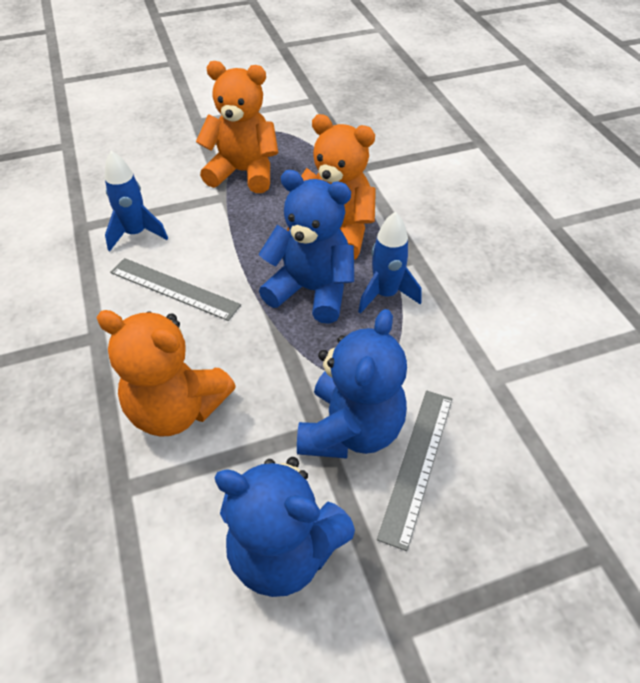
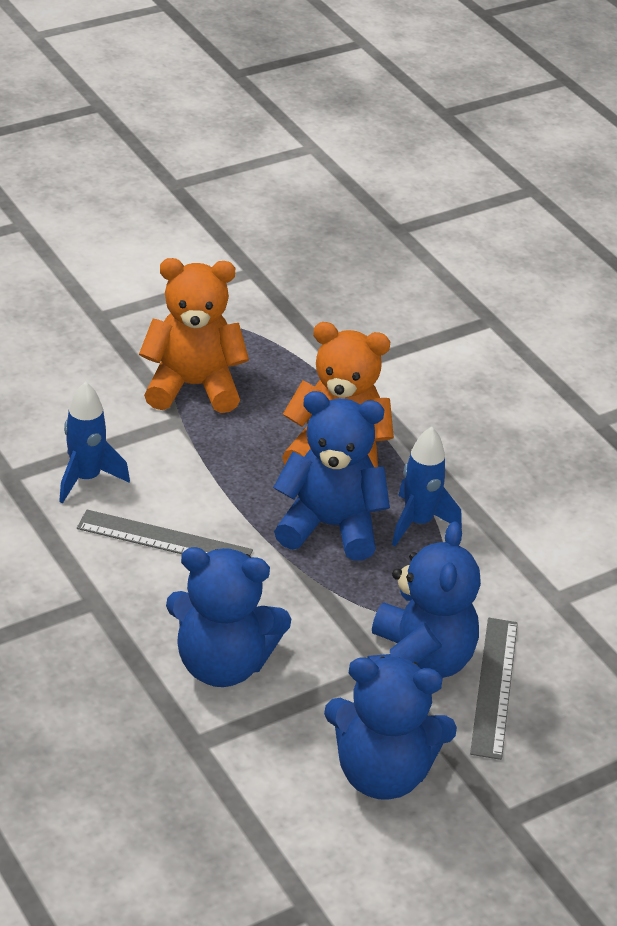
camera: 15 degrees left, 10 degrees down
orange teddy bear [96,310,236,437] -> blue teddy bear [166,547,291,687]

